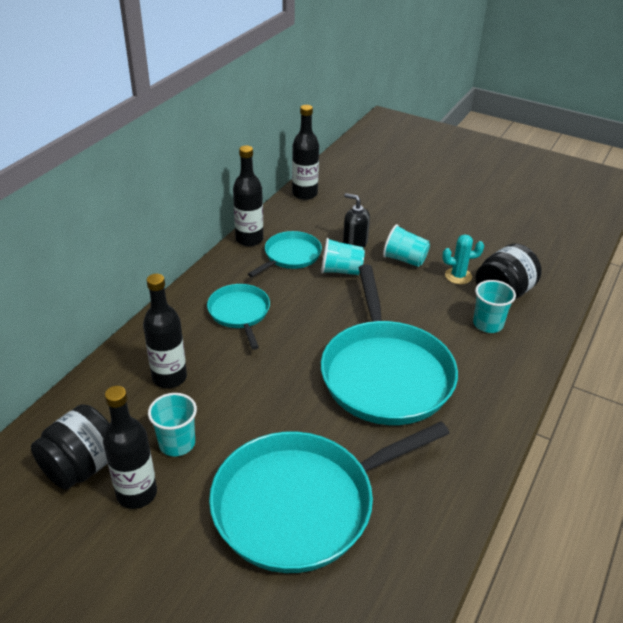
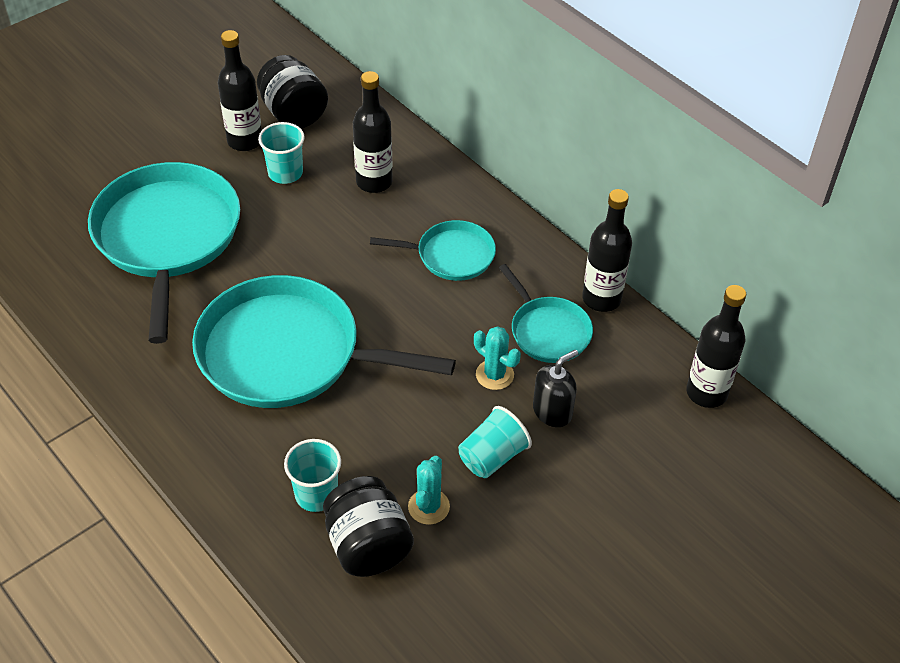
camera: 110 degrees right, 10 degrees up
turquoise cup [321,238,365,275] -> turquoise cactus [474,326,521,390]

